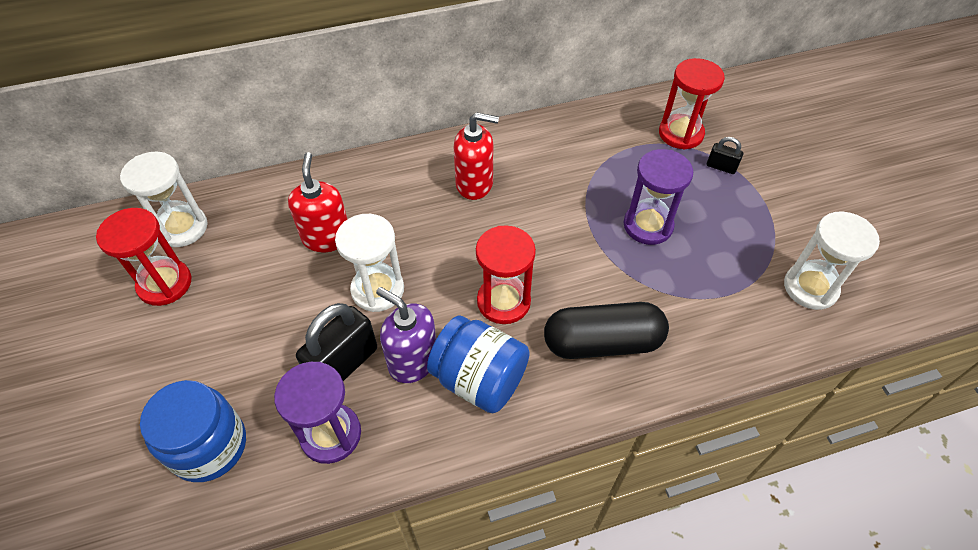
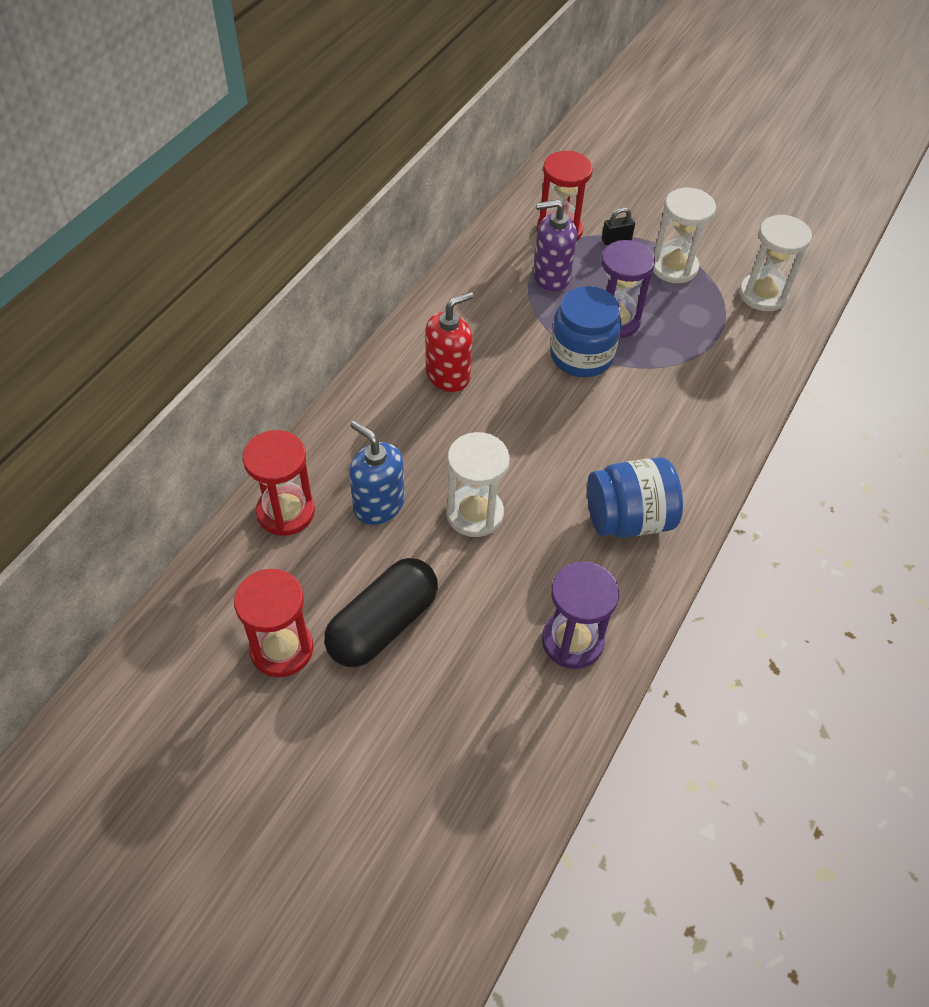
camera: 45 degrees left, 0 degrees up
white hourglass [120,151,208,247] -> white hourglass moved to [653,188,716,283]
blue jar [140,380,246,482] -> blue jar moved to [550,286,621,377]
red soap dispenser [288,152,347,252] -> blue soap dispenser [349,421,405,525]
black padlock [296,303,377,381] -> none
purple soap dispenser [376,287,436,383] -> purple soap dispenser moved to [533,199,577,292]
red hourglass [476,225,536,324] -> red hourglass moved to [243,430,315,536]
black capsule [544,302,669,359] -> black capsule moved to [324,558,438,667]

